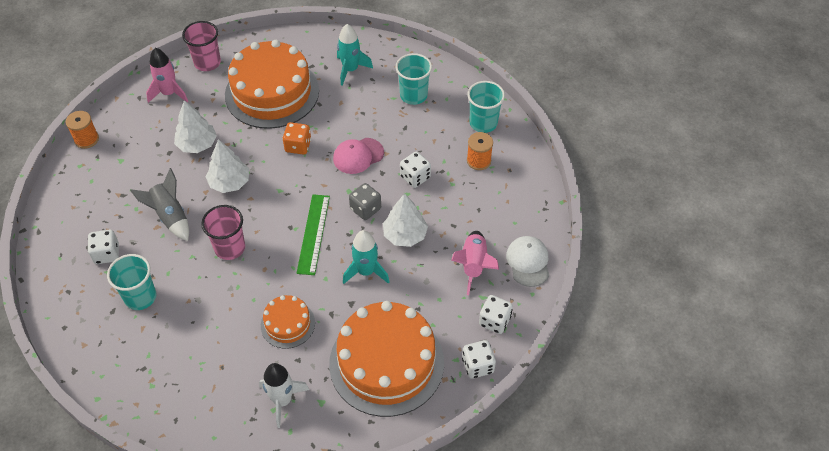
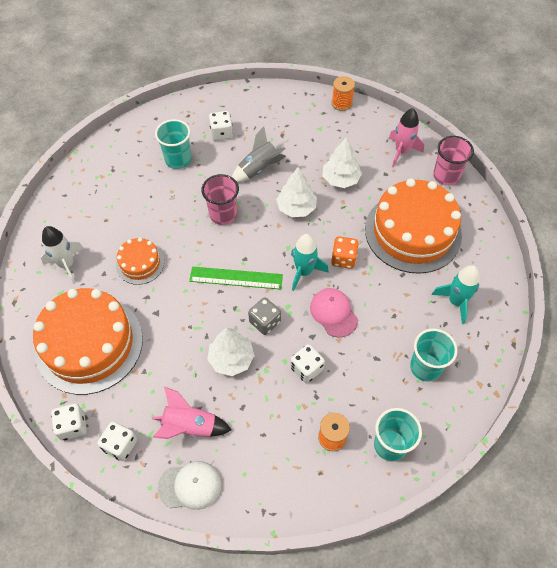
camera: 90 degrees right, 5 degrees up
turquoise rocket [343,230,390,284] -> turquoise rocket moved to [291,234,329,291]

